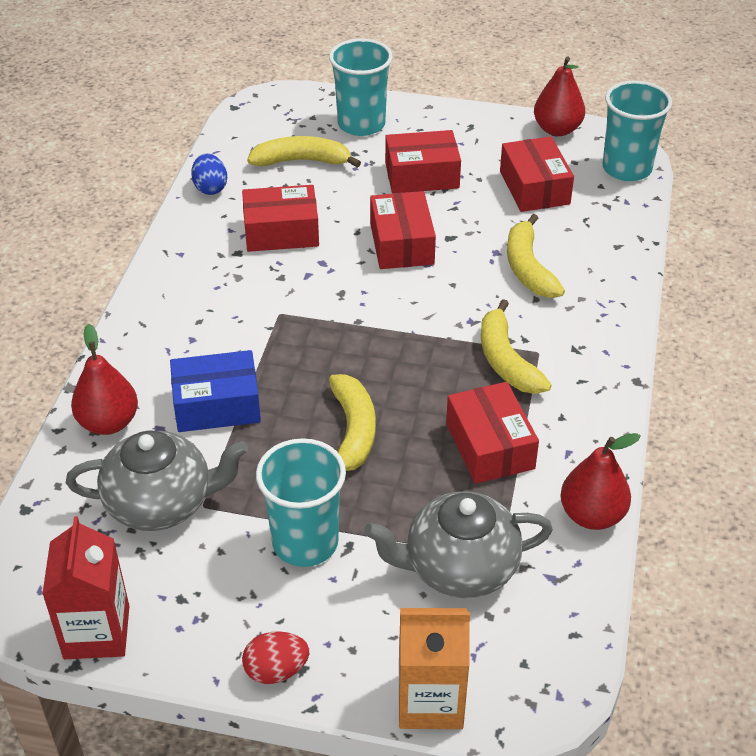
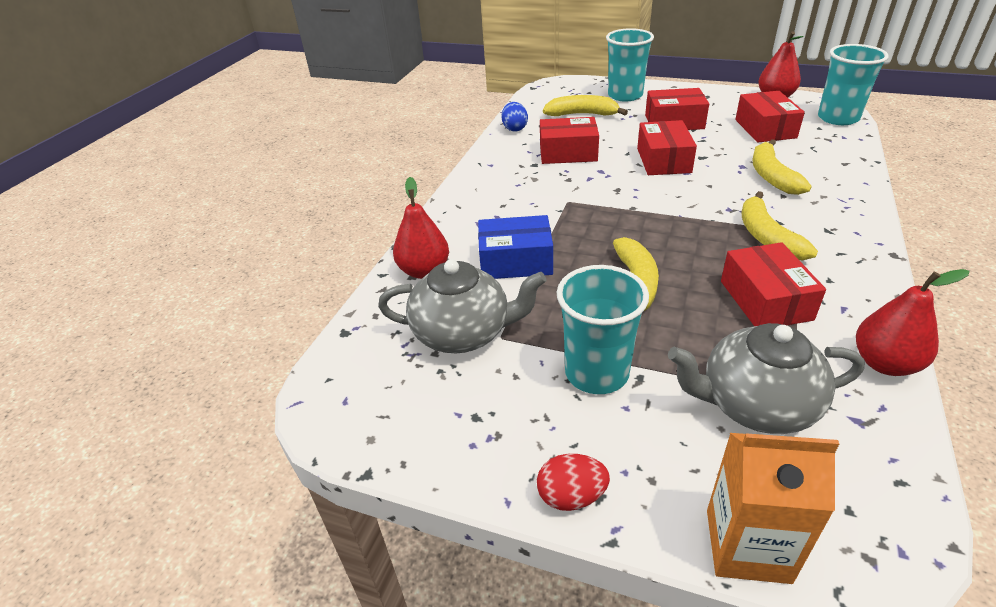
camera: 10 degrees right, 5 degrees down
red carton [42,516,129,659] -> none

